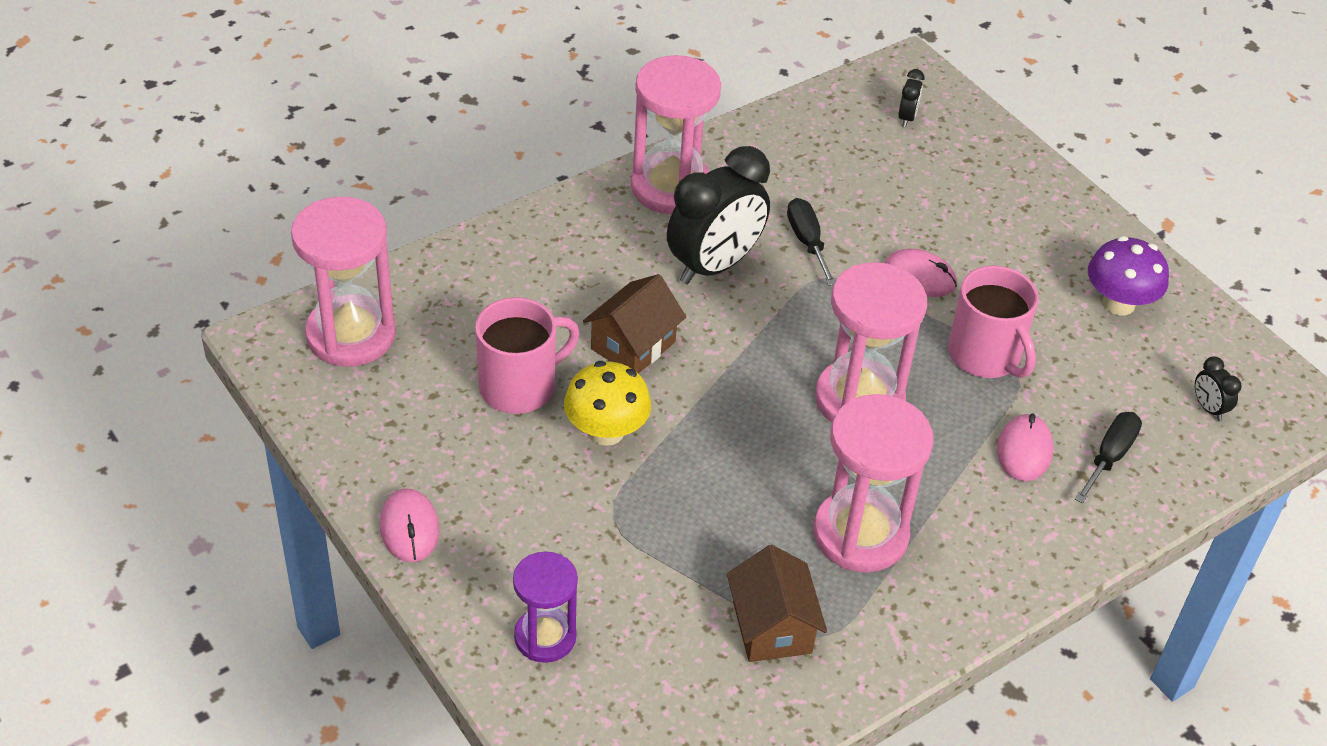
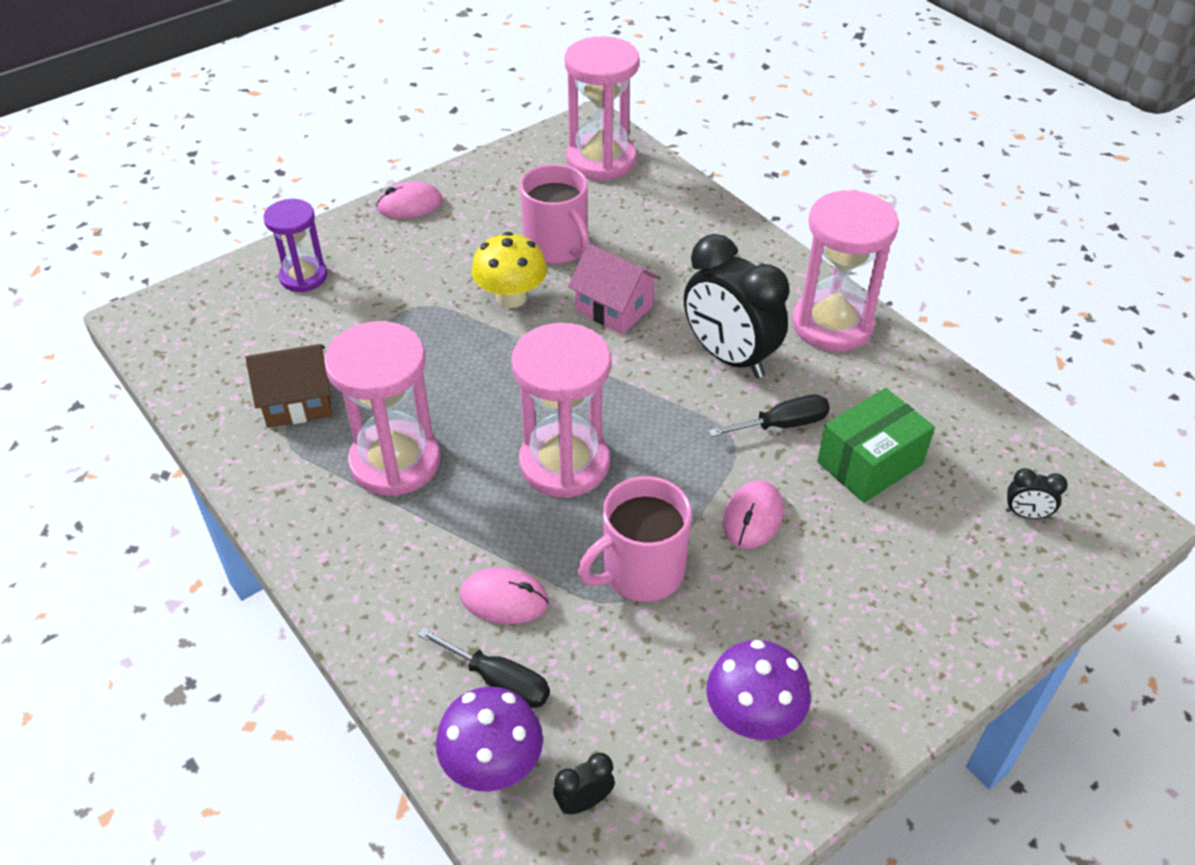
camera: 90 degrees right, 0 degrees up
brown house [583,274,686,374] -> pink house [568,244,661,334]
none -> purple mushroom [436,687,543,792]
none -> green box [817,388,935,503]

